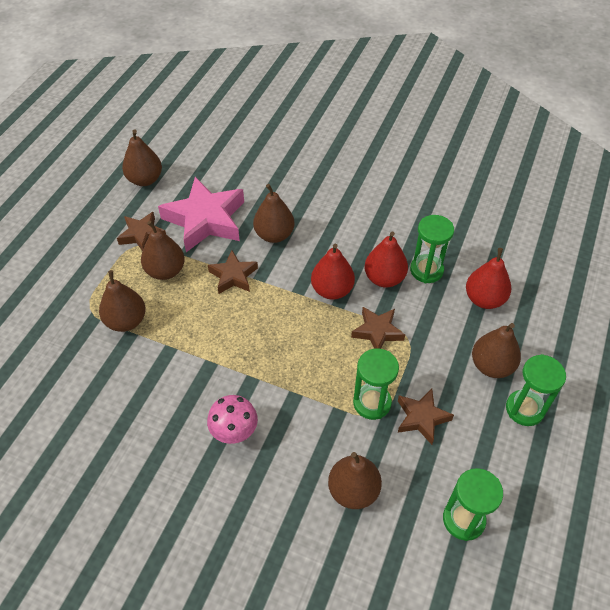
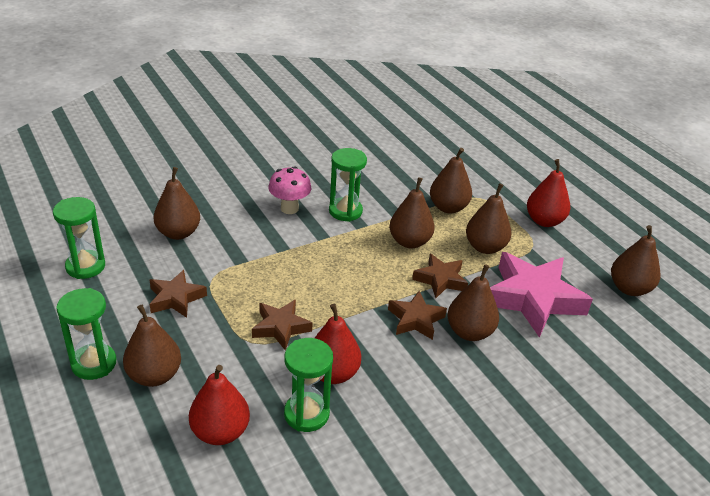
camera: 125 degrees right, 15 degrees down
brown star [117,212,166,251] -> brown star moved to [388,291,447,340]
red pear [311,244,355,300] -> red pear moved to [527,159,570,227]
green hourglass [353,349,399,420] -> green hourglass moved to [329,148,367,222]
none -> brown pear [389,177,435,249]

